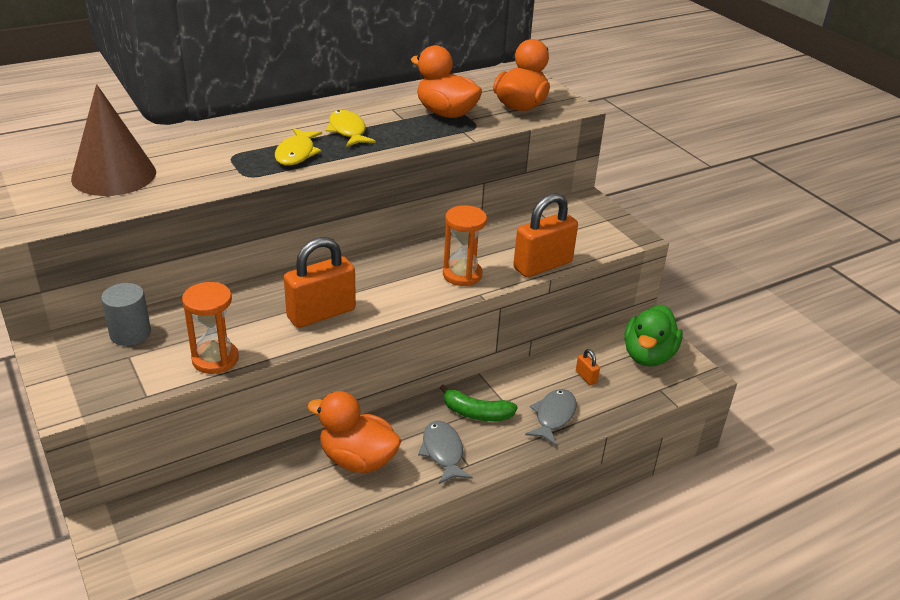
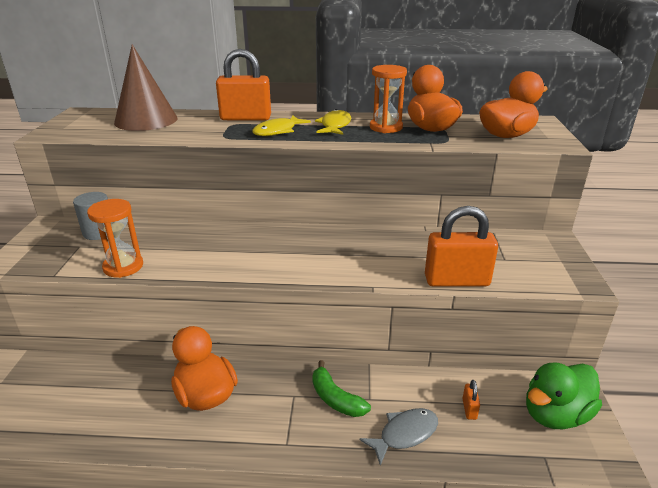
camera: 35 degrees right, 5 degrees down
orange padlock [284,237,356,328] -> orange padlock moved to [216,49,271,120]
grey fish [418,421,473,484] -> none
orange hourglass [443,205,487,286] -> orange hourglass moved to [370,65,407,133]

